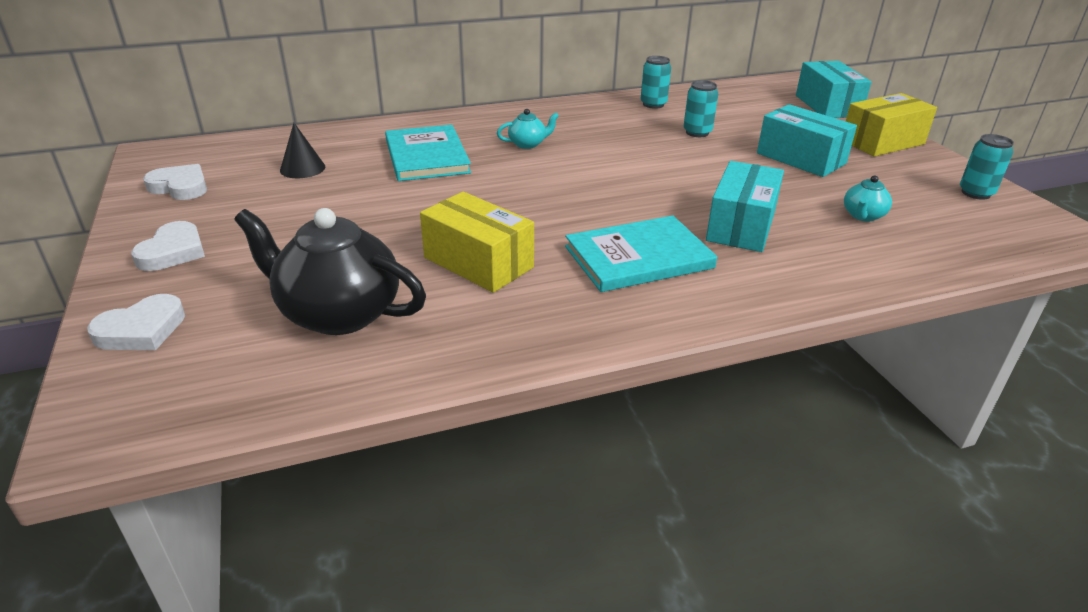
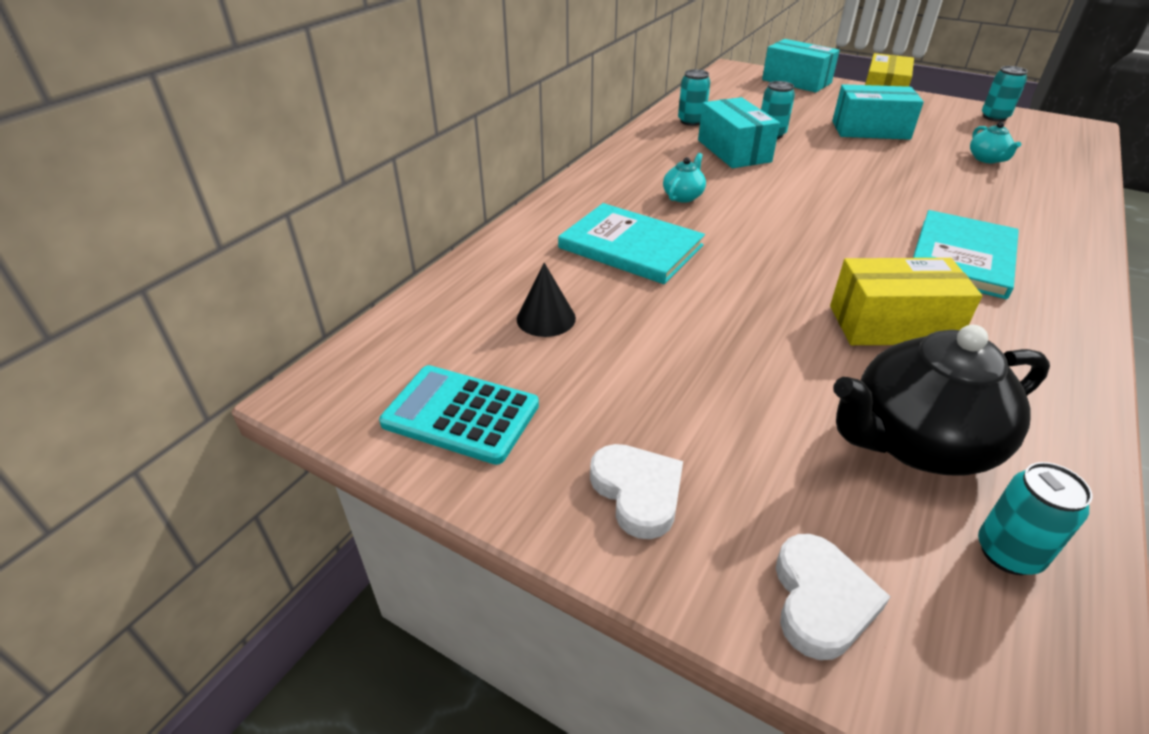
camera: 40 degrees left, 5 degrees up
white heart [143,164,207,200] -> turquoise calculator [379,365,539,465]
turquoise box [706,161,784,252] -> turquoise box moved to [698,97,780,168]
none -> turquoise can [978,462,1092,575]

